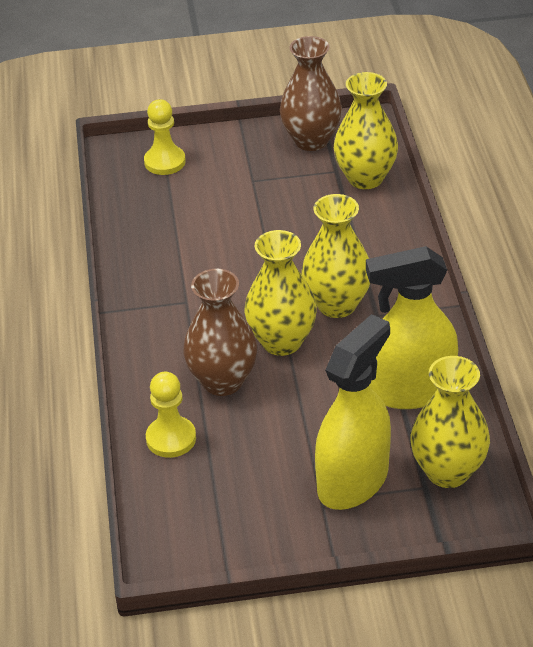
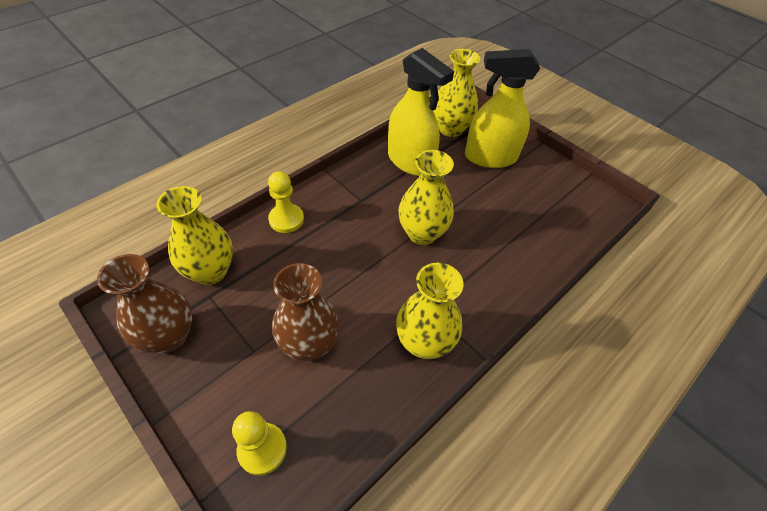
camera: 130 degrees left, 10 degrees up
yellow pawn [146,372,196,458] -> yellow pawn moved to [268,171,304,233]
brown vase [183,269,257,396] -> brown vase moved to [272,263,340,361]
yellow vase [301,194,370,318] -> yellow vase moved to [396,263,464,359]

